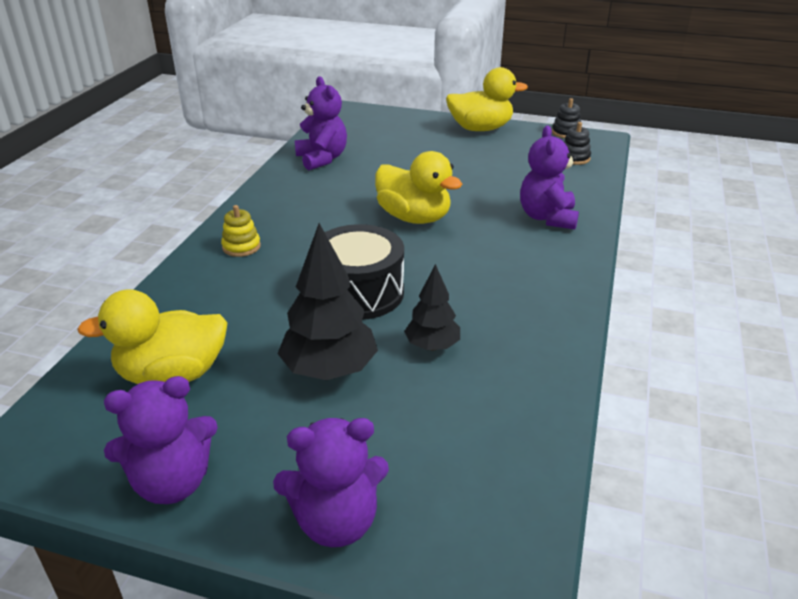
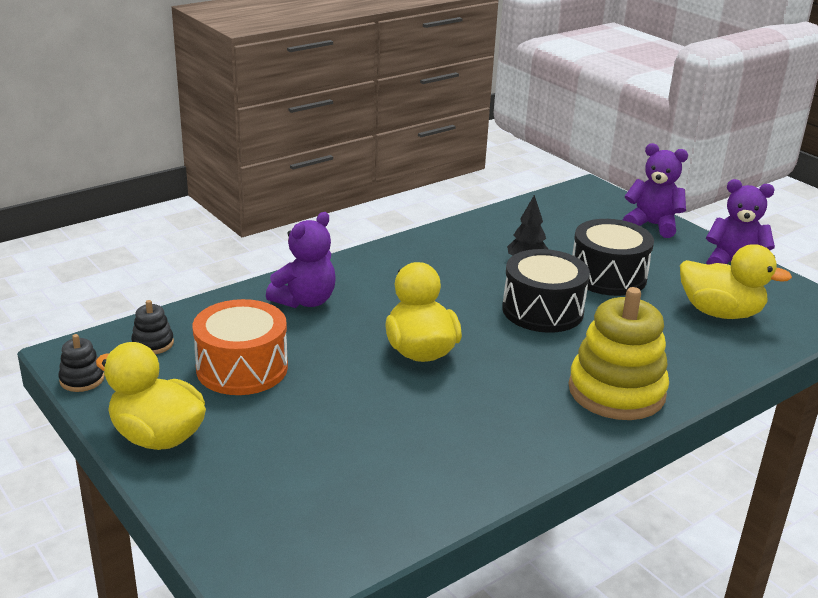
camera: 145 degrees left, 5 degrees down
yellow stacking toy [221,205,261,257] -> yellow stacking toy [568,287,669,420], size x2.27
black tree [277,223,378,380] -> black drum [572,219,654,296]
purple teddy bear [295,76,347,170] -> none
none -> orange drum [193,299,288,395]

